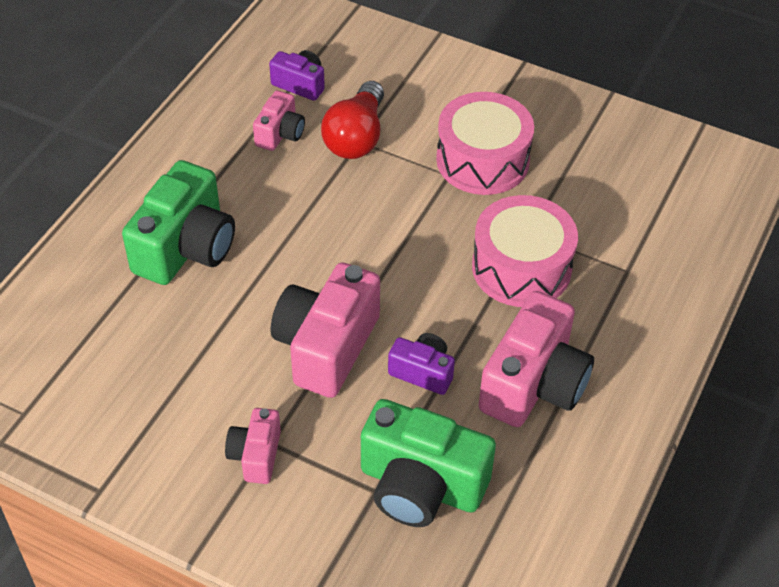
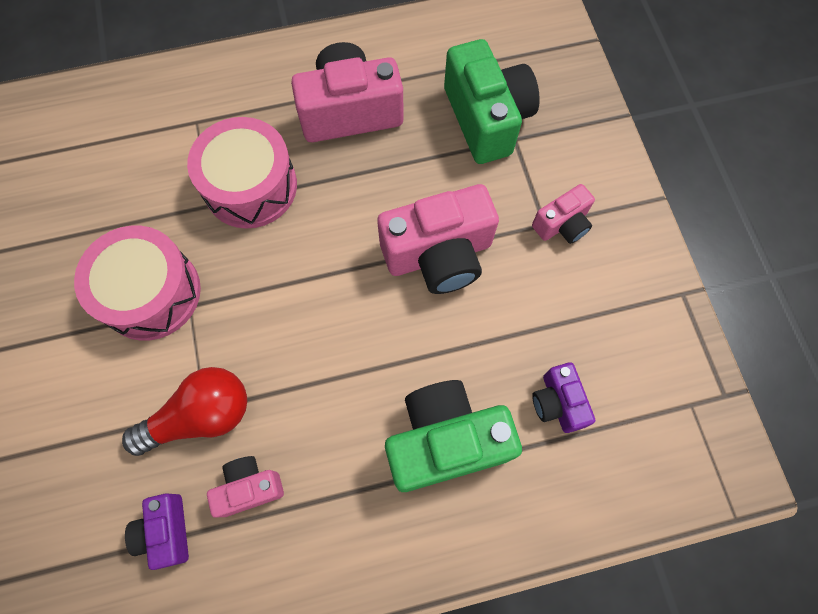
camera: 130 degrees left, 20 degrees up
purple camera [388,333,455,395] -> purple camera moved to [532,362,595,433]

